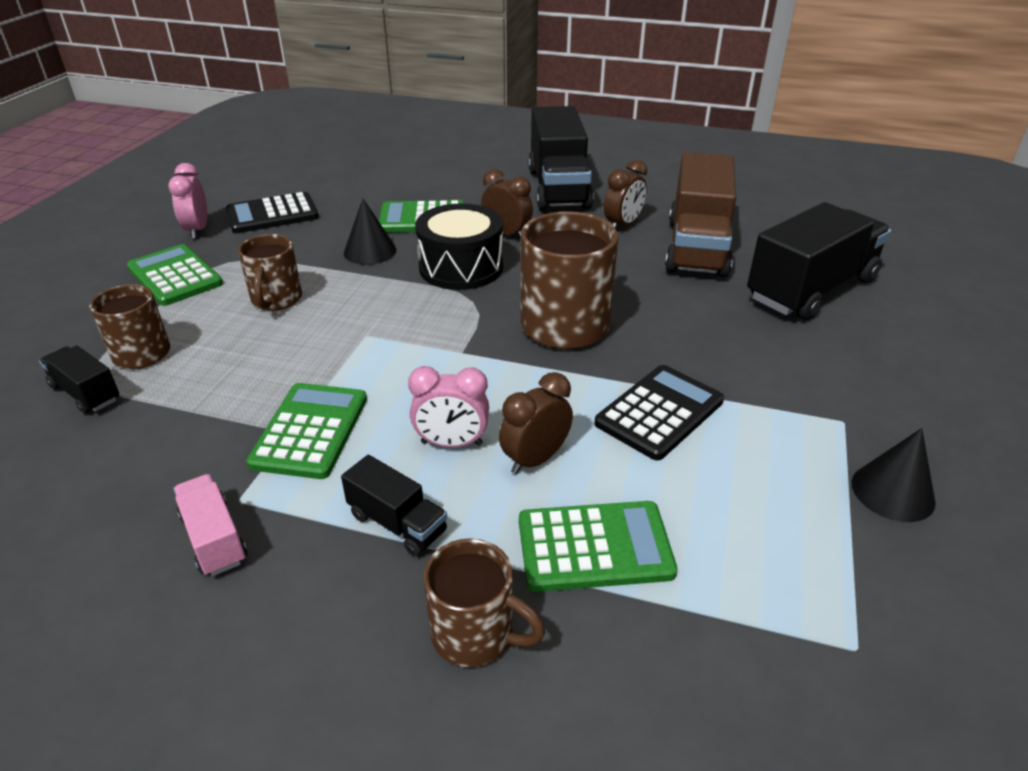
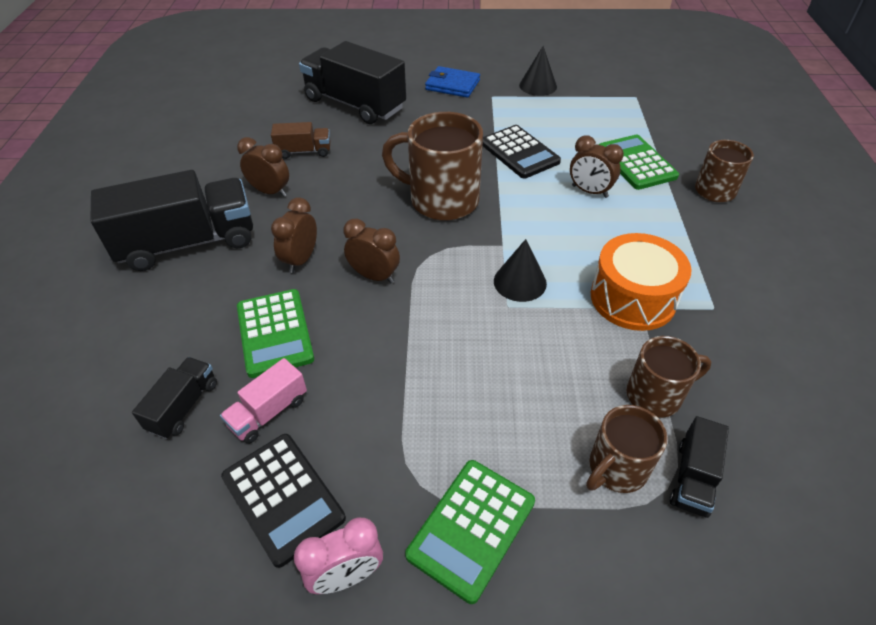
camera: 105 degrees left, 10 degrees up
pink truck [173,474,247,576] -> pink truck moved to [220,358,307,444]
brown mug [238,234,302,311] -> brown mug moved to [626,336,712,418]
green calculator [246,383,367,479] -> orange drum [591,233,692,331]
black truck [341,455,447,556] -> black truck moved to [132,357,217,439]
black cone [344,198,396,265] -> black cone moved to [494,239,547,302]
pink clock [408,366,489,448] -> none
black drum [415,203,503,290] -> brown clock [343,219,400,283]
black calculator [594,365,724,461] -> black calculator turned 150 degrees counterclockwise [483,125,561,179]
brown truck [665,152,736,278] -> brown truck [271,122,331,159], size x0.48
none -> blue wallet [425,66,480,98]

